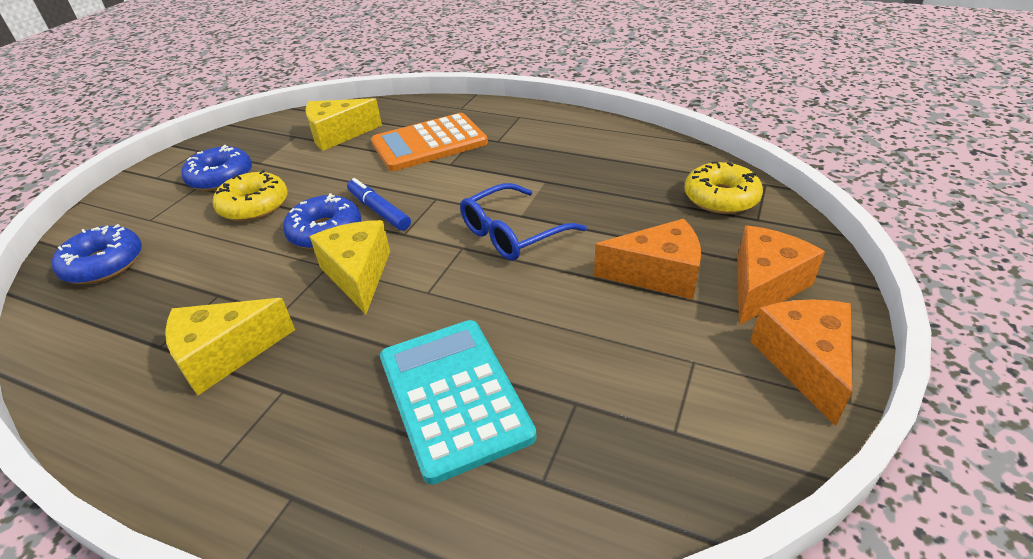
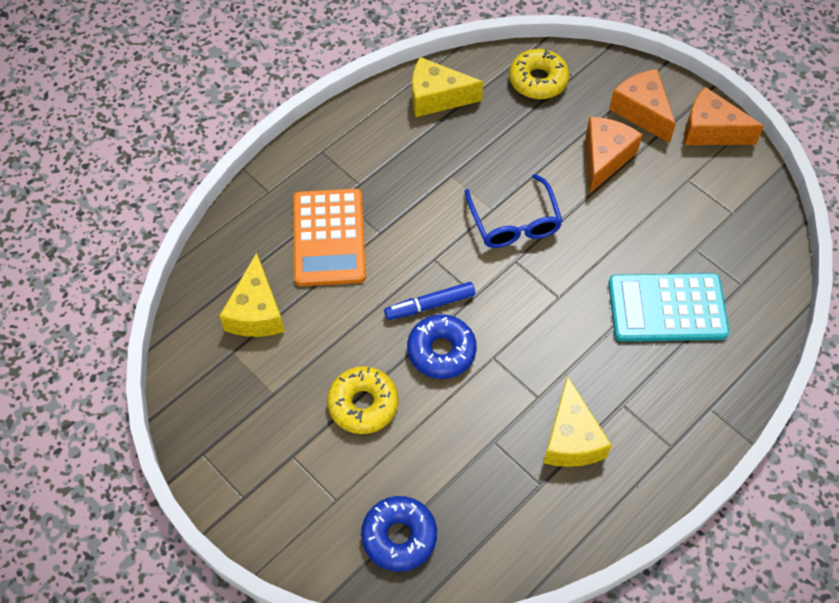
camera: 70 degrees left, 20 degrees up
blue donut [181,145,252,191] -> none
yellow cheese [310,220,390,314] -> yellow cheese moved to [412,57,483,117]

